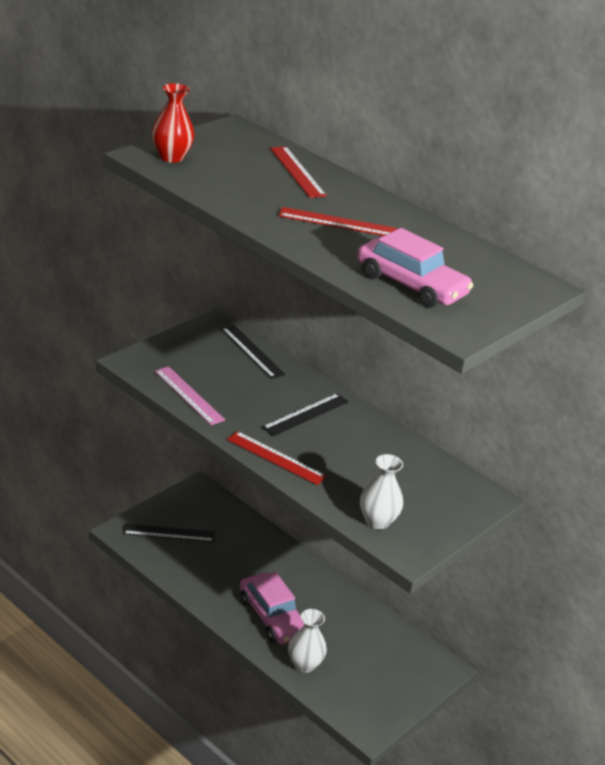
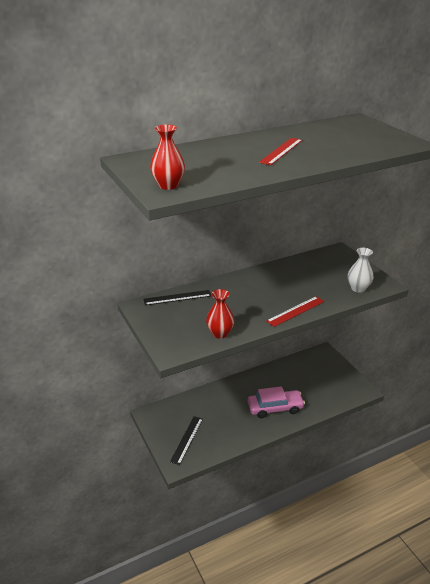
camera: 65 degrees left, 0 degrees up
pink ruler [155,366,225,425] -> red vase [206,289,235,339]
black ruler [262,393,349,436] -> none
red ruler [270,146,327,198] -> none
white vase [288,609,327,673] -> none
pink car [357,228,474,308] -> none

